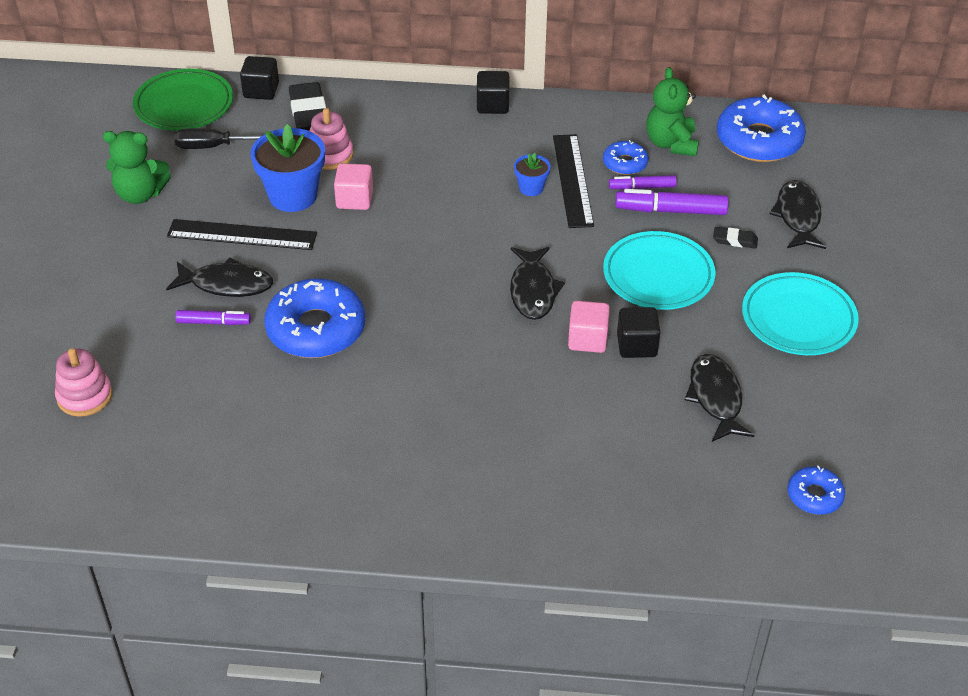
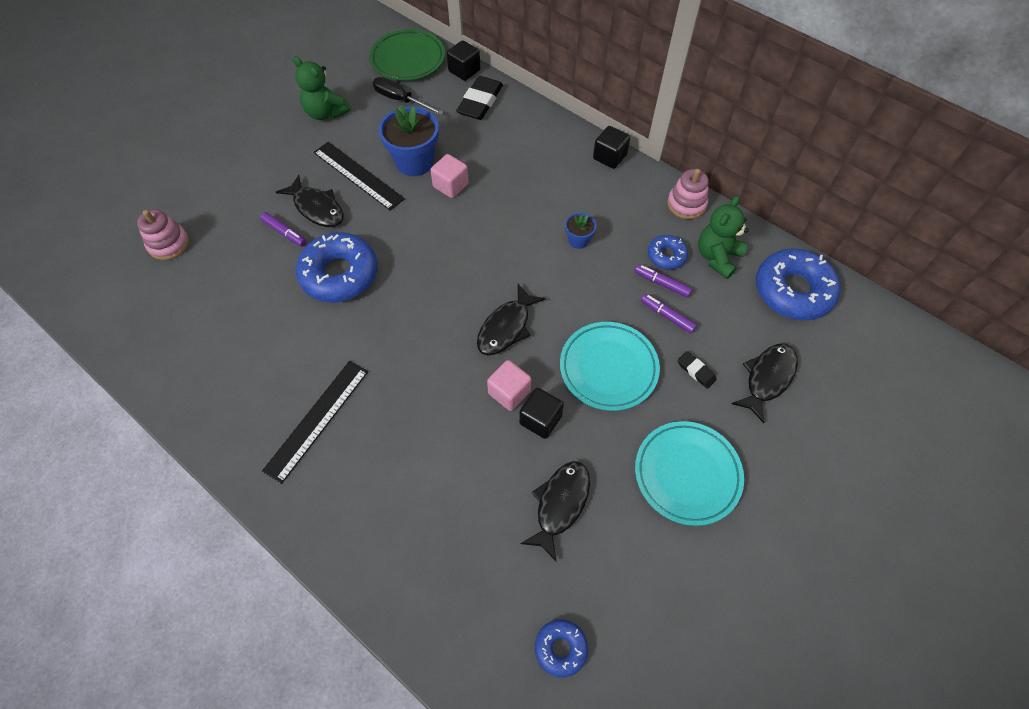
camera: 35 degrees right, 15 degrees up
pink stacking toy [310,108,353,170] -> pink stacking toy moved to [667,169,709,219]
black ruler [553,134,594,228] -> black ruler moved to [262,361,368,484]
purple marker [615,189,729,215] -> purple marker [641,294,697,333], size x0.61

